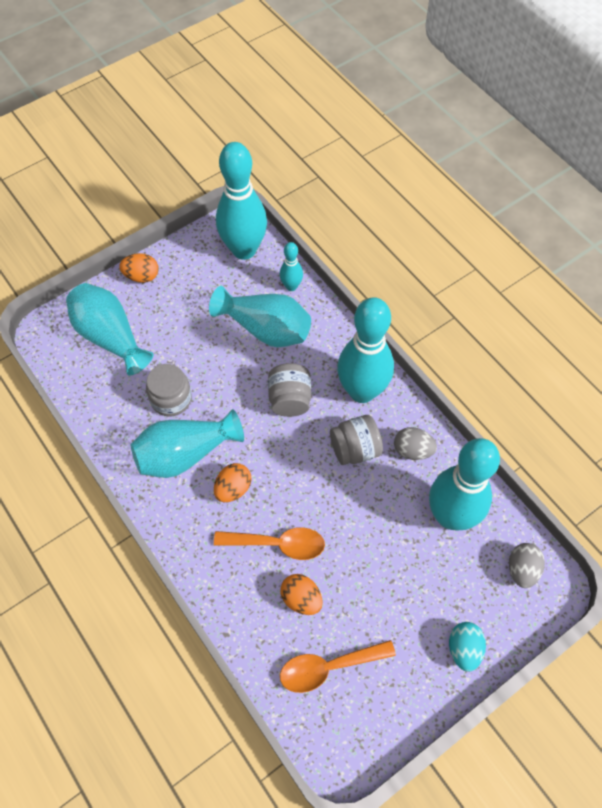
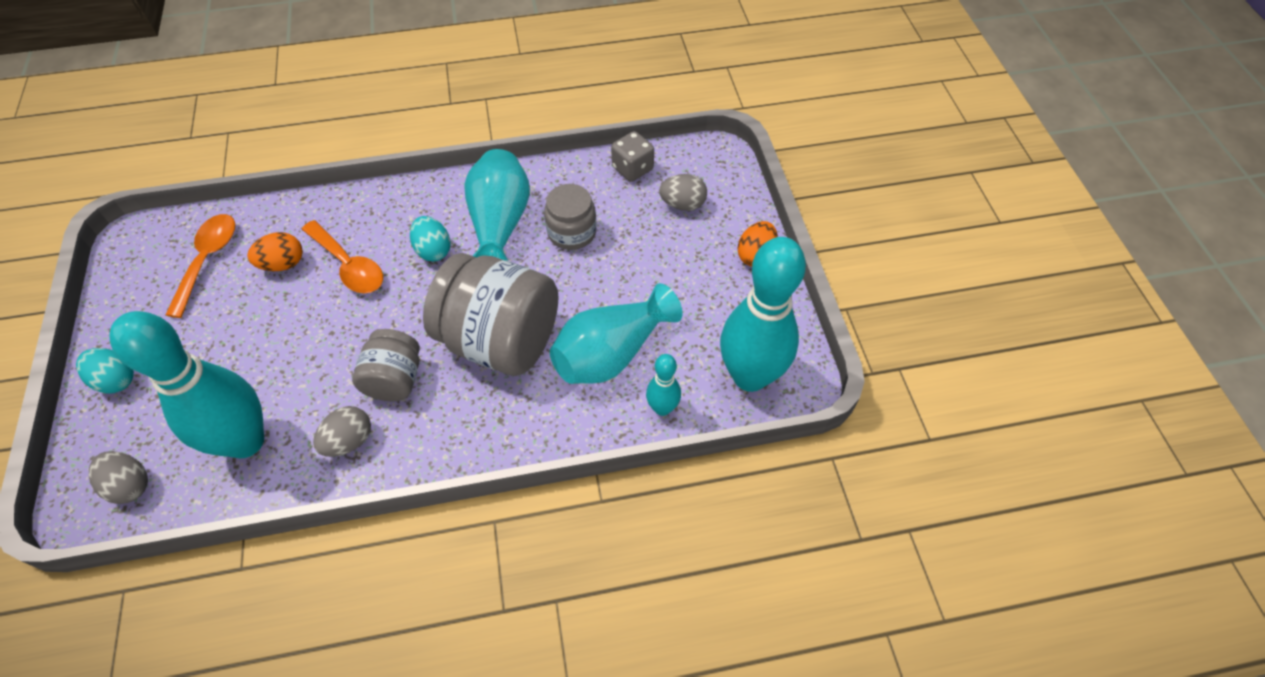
camera: 115 degrees right, 5 degrees down
turquoise vase [66,283,154,376] -> grey egg [659,174,707,211]
orange egg [214,463,252,502] -> turquoise egg [410,216,451,261]
orange spoon [214,527,325,560] -> orange spoon turned 75 degrees counterclockwise [302,220,383,293]
grey jar [268,363,311,417] -> grey jar [423,253,558,376], size x1.85
turquoise bowling pin [337,297,394,403] -> none
none -> grey dice [611,131,654,182]

